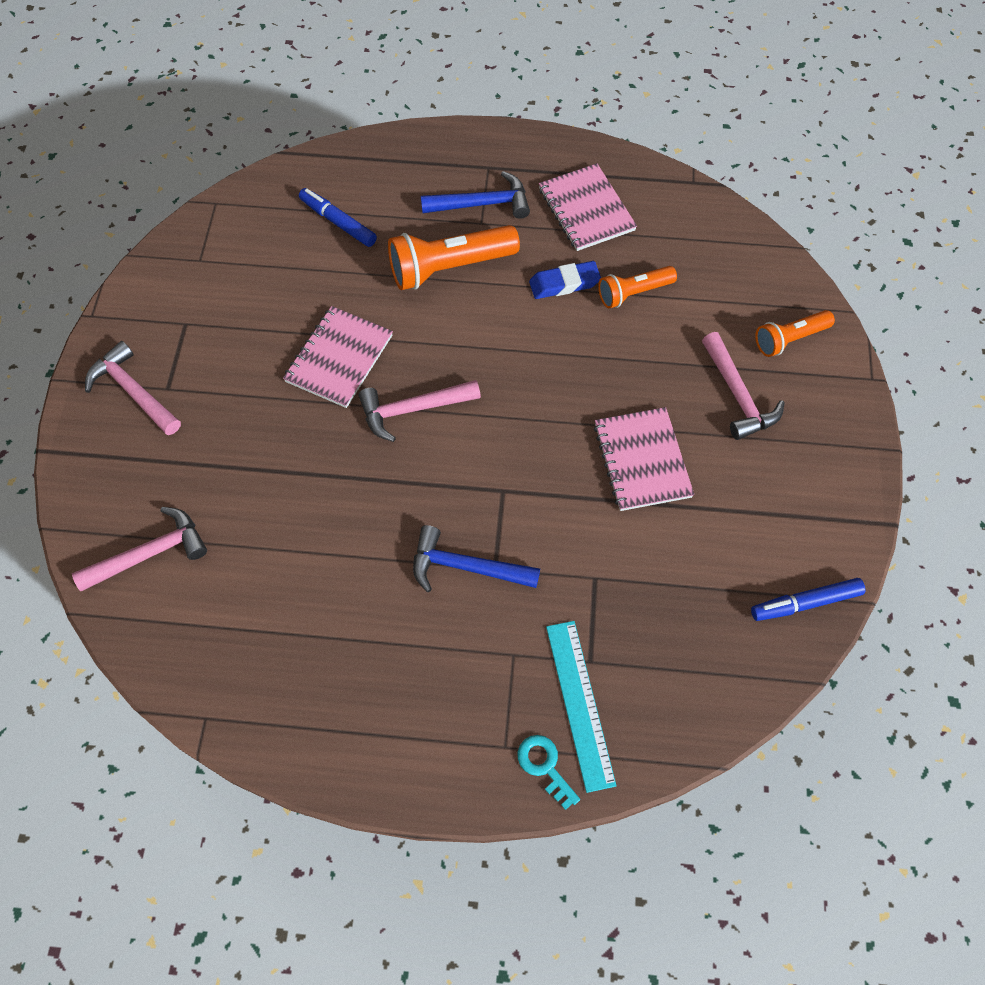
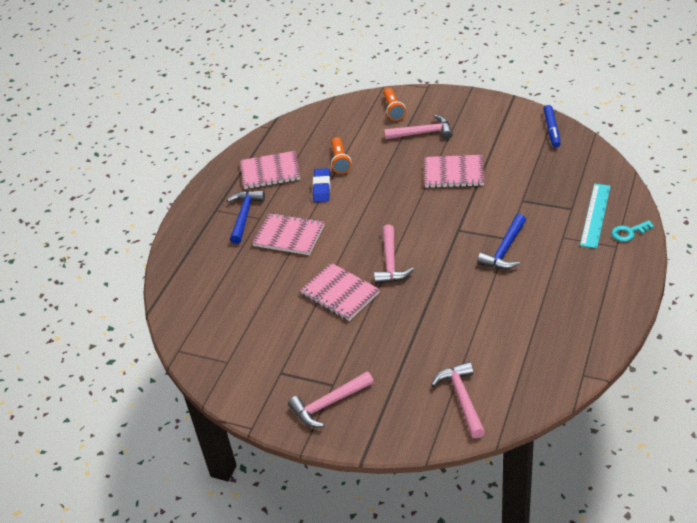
camera: 70 degrees left, 20 degrees down
blue marker [299,188,377,247] -> none
orange flashlight [388,225,520,290] -> pink notebook [252,213,325,255]
turquoise ruler [546,621,616,793] -> turquoise ruler turned 75 degrees counterclockwise [580,184,611,248]

